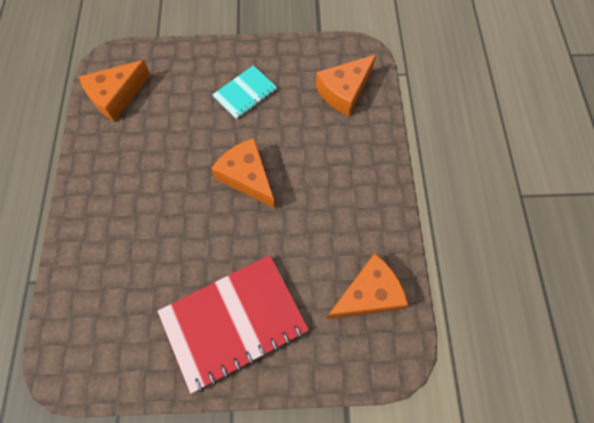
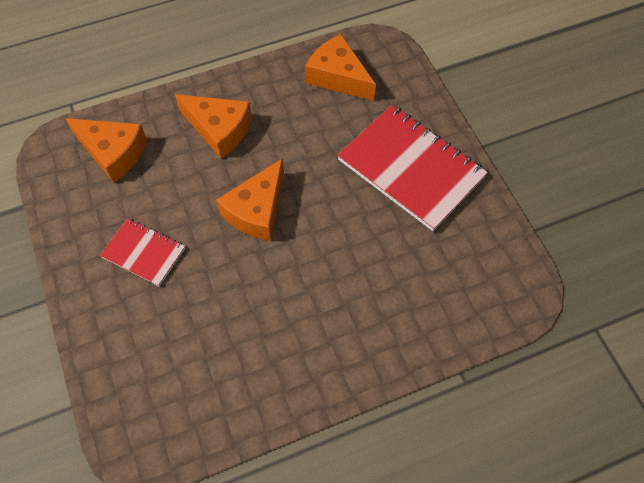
camera: 110 degrees left, 5 degrees down
orange cheese [79,60,151,122] -> orange cheese moved to [175,94,252,159]
turquoise notebook [212,65,277,120] -> red notebook [100,218,185,286]

